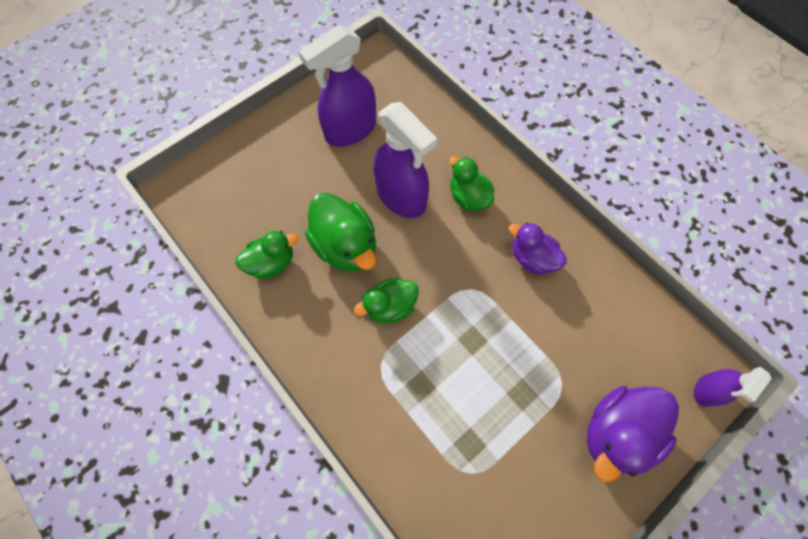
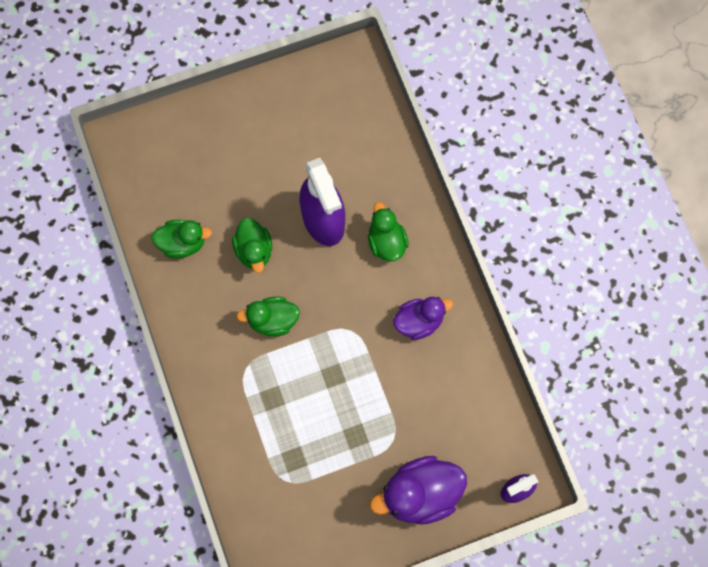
camera: 20 degrees right, 5 degrees up
purple spray bottle [299,24,376,147] -> none
green duck [305,193,376,272] -> green duck [232,218,272,273], size x0.65
purple duck [509,223,567,275] -> purple duck turned 105 degrees clockwise [393,297,453,340]

